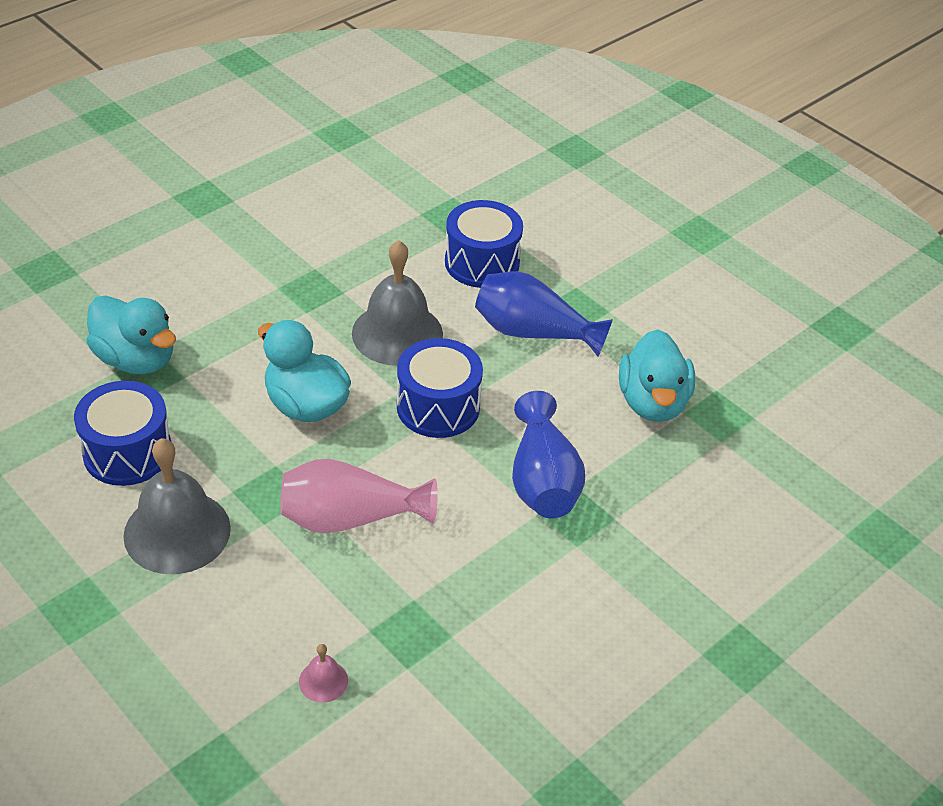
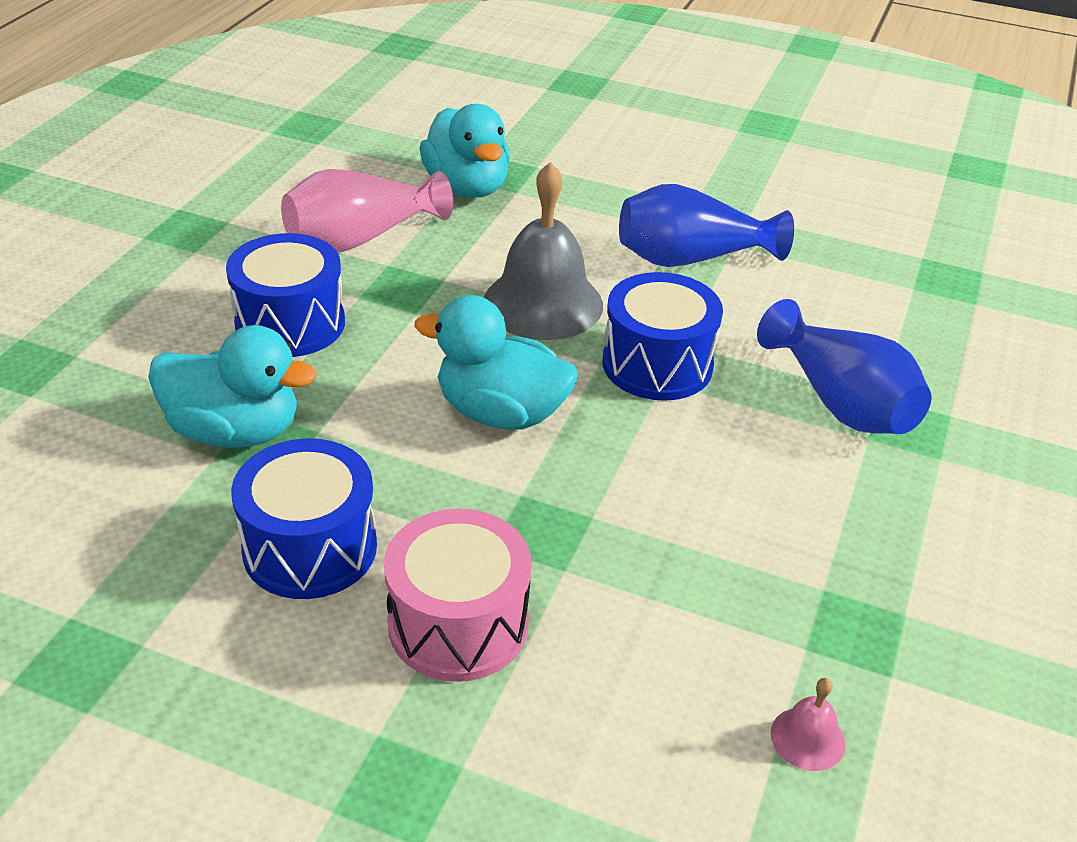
camera: 25 degrees left, 5 degrees down
grey bell [123,438,231,574] -> pink drum [384,509,532,682]
pink vase [281,459,438,533] -> pink vase moved to [281,169,453,252]
blue drum [445,200,523,288] -> blue drum moved to [226,233,345,357]
turquoise duck [619,329,695,422] -> turquoise duck moved to [420,104,510,198]

